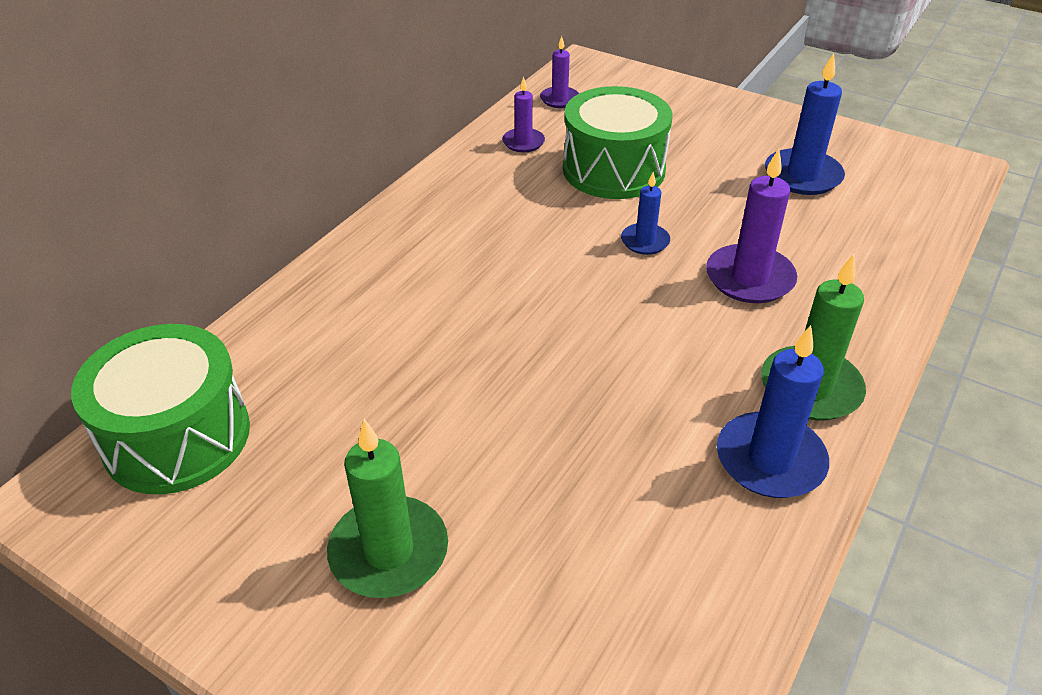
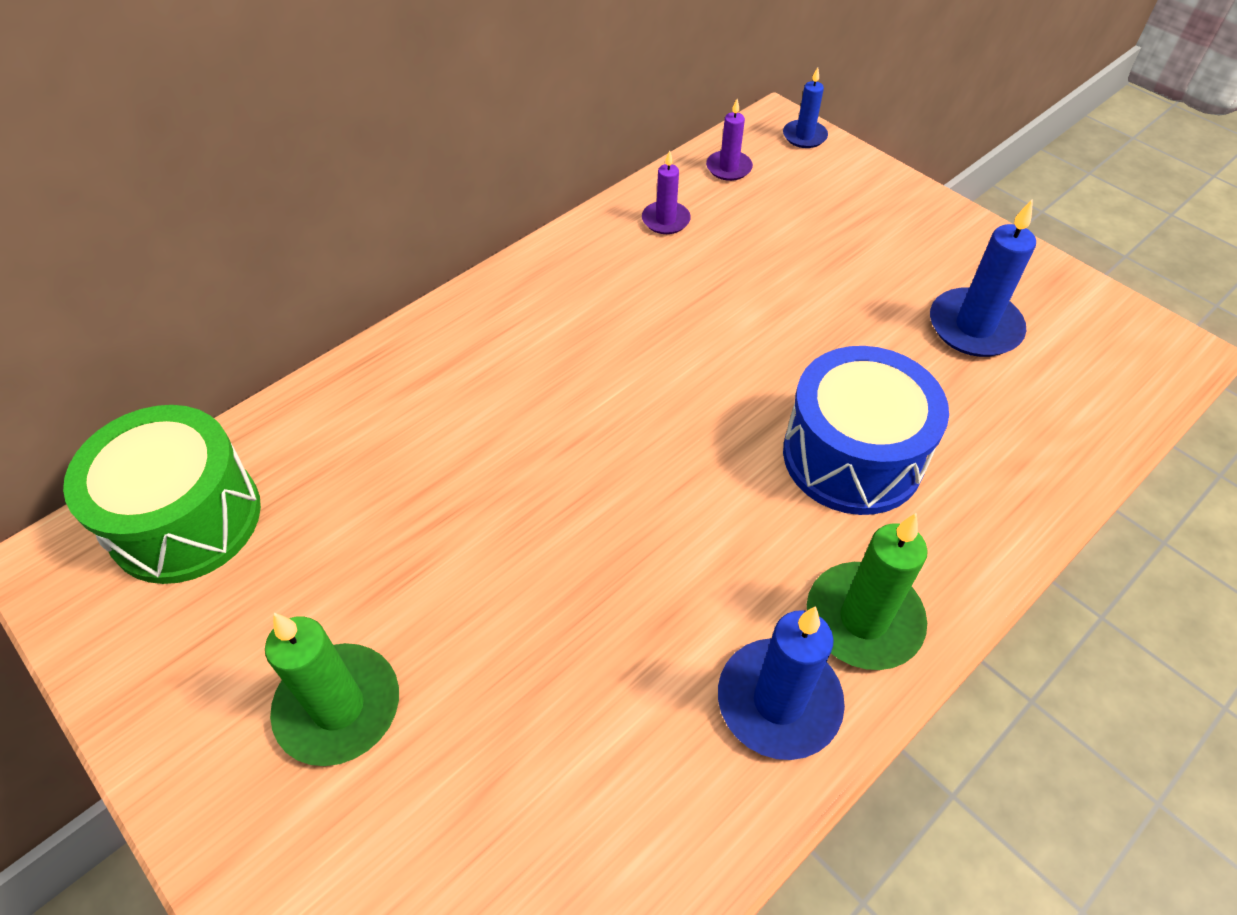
camera: 15 degrees right, 10 degrees up
green drum [563,86,672,199] -> none
blue candle [621,172,670,255] -> blue candle moved to [783,67,828,148]
purple candle [706,149,797,303] -> blue drum [783,346,949,515]

